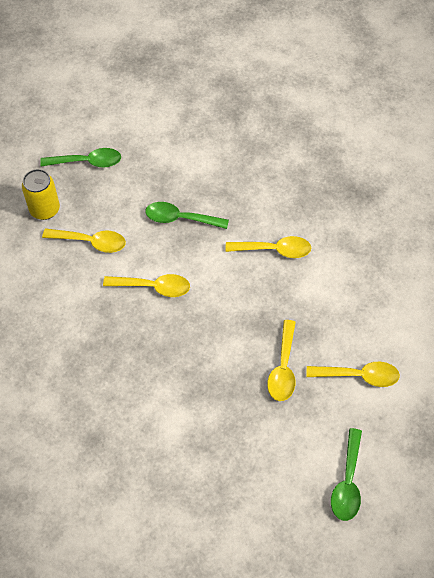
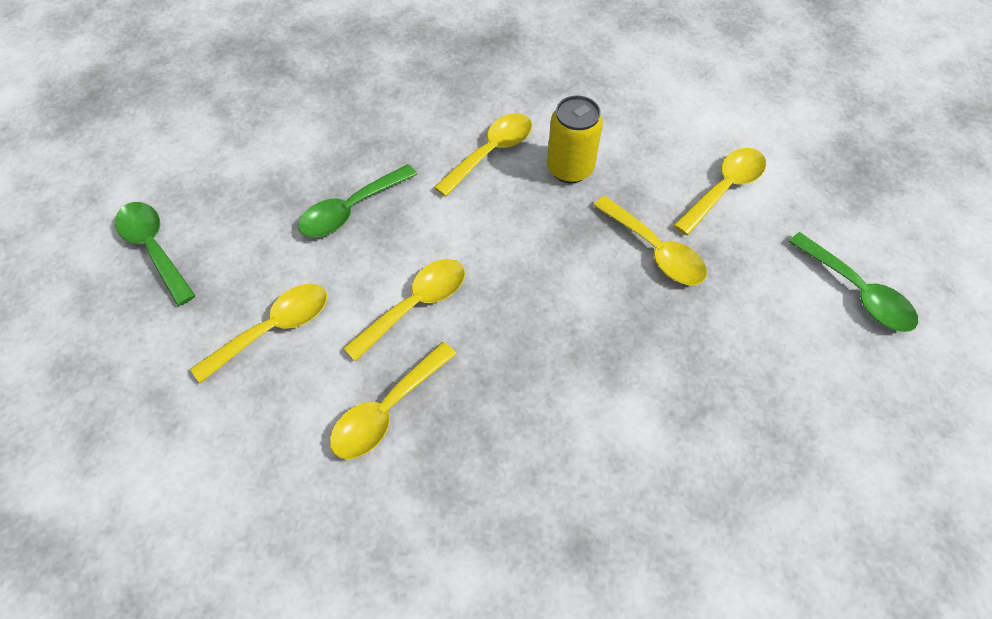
camera: 50 degrees left, 0 degrees up
yellow can [22,169,60,220] -> yellow can moved to [547,95,603,183]
green spoon [40,148,121,167] -> green spoon turned 75 degrees counterclockwise [115,202,196,306]
none -> yellow spoon [330,342,457,459]

